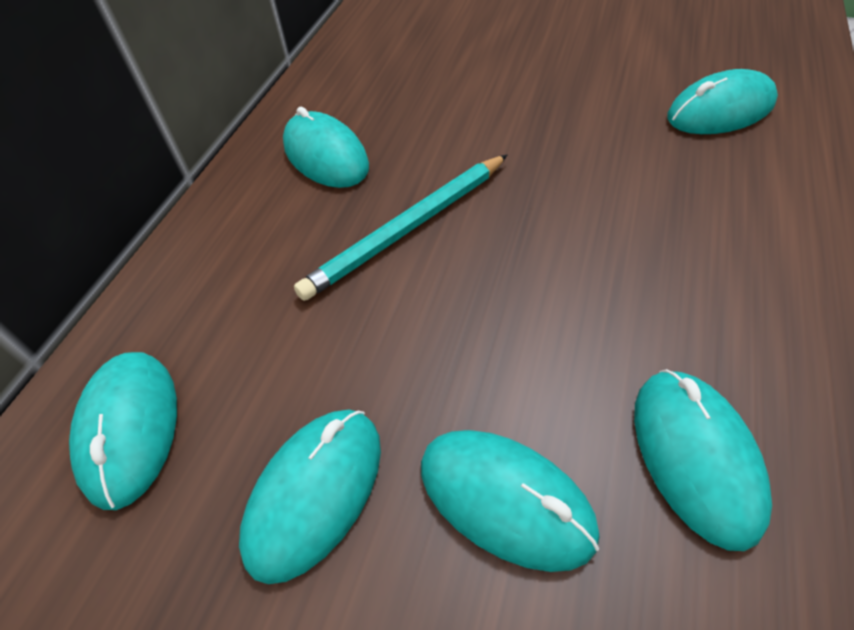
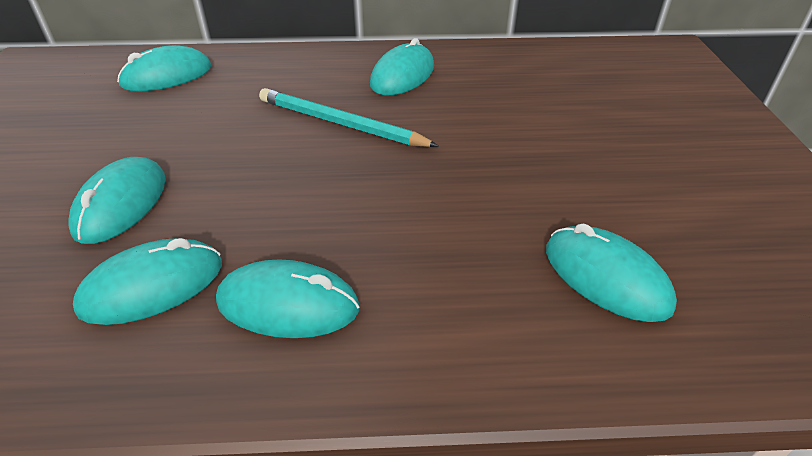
camera: 65 degrees right, 10 degrees down
turquoise mouse [239,410,381,584] -> turquoise mouse moved to [216,259,360,338]

